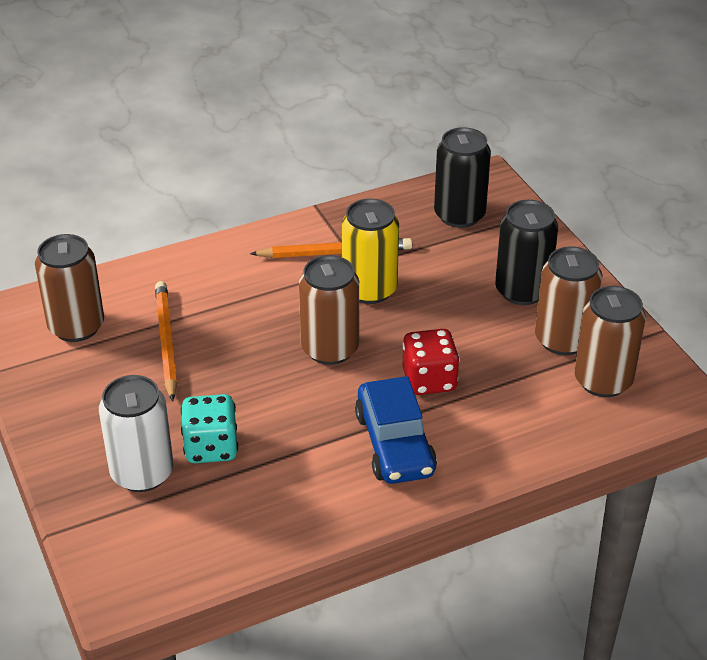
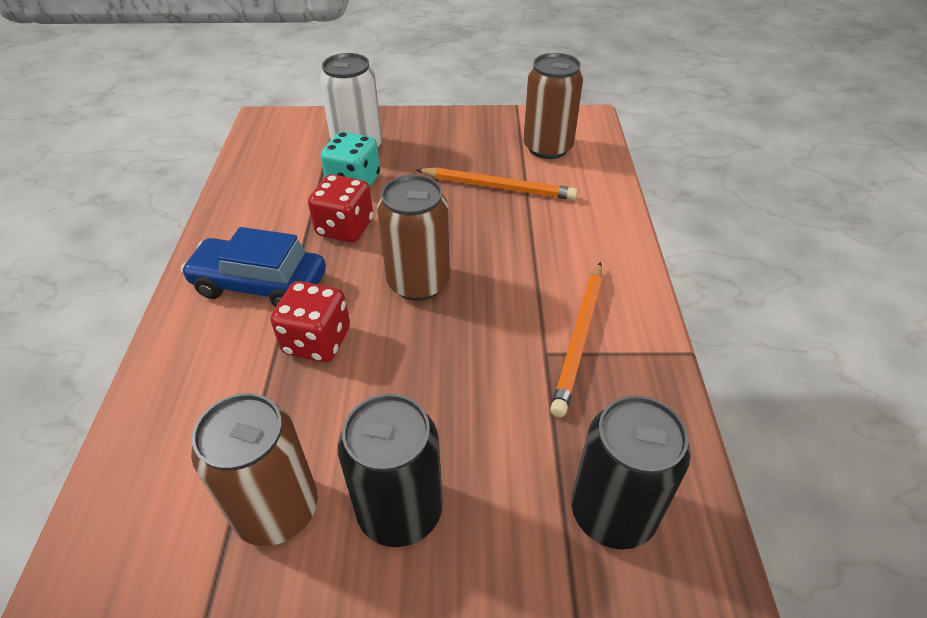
camera: 115 degrees right, 5 degrees up
yellow can [342,199,399,304] -> none
brown can [574,286,646,397] -> none
none -> red dice [308,174,373,242]

